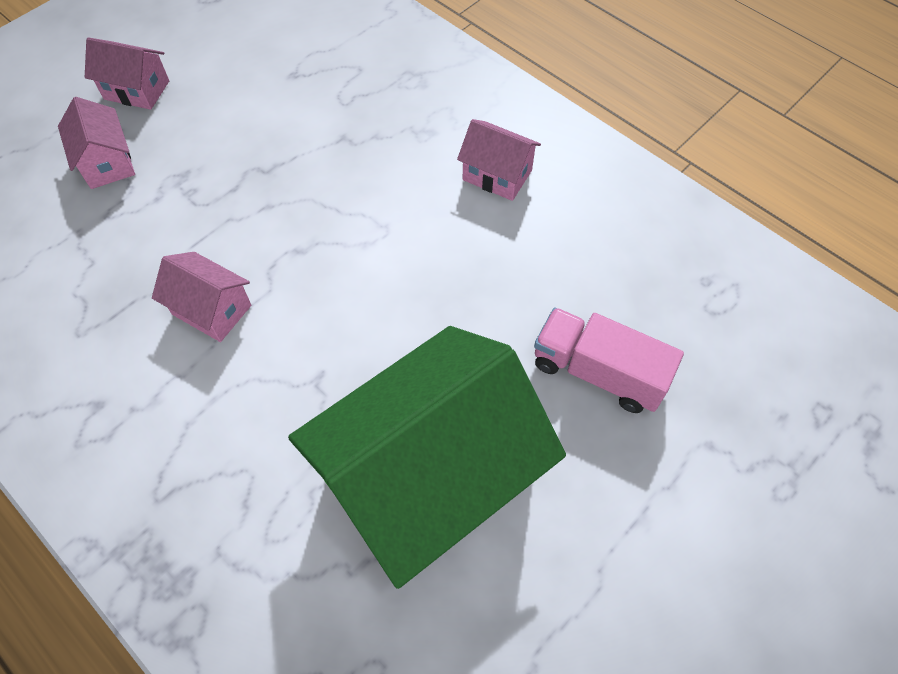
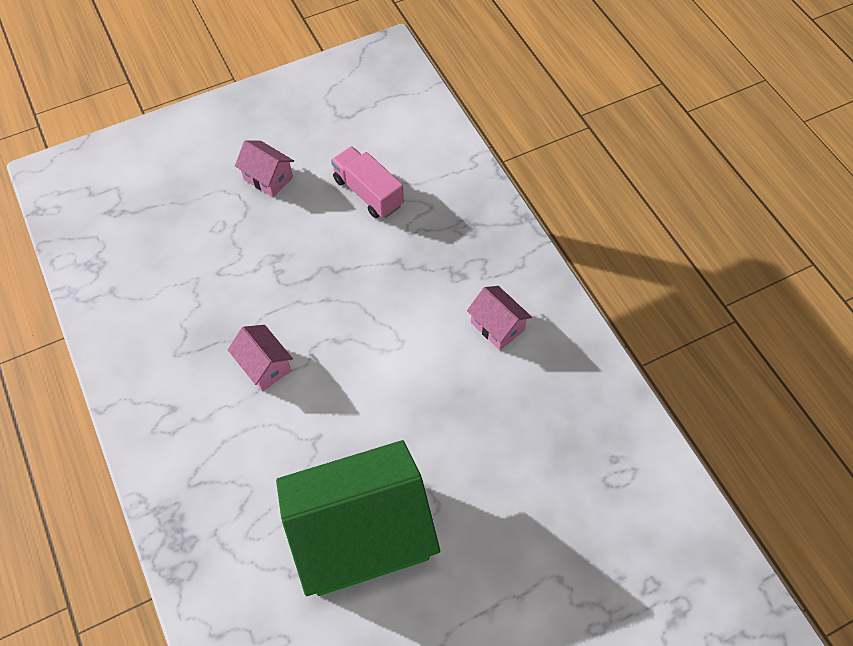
camera: 20 degrees right, 0 degrees up
pink house [58,97,135,189] -> none
pink truck [534,307,684,413] -> pink truck moved to [331,146,404,218]

